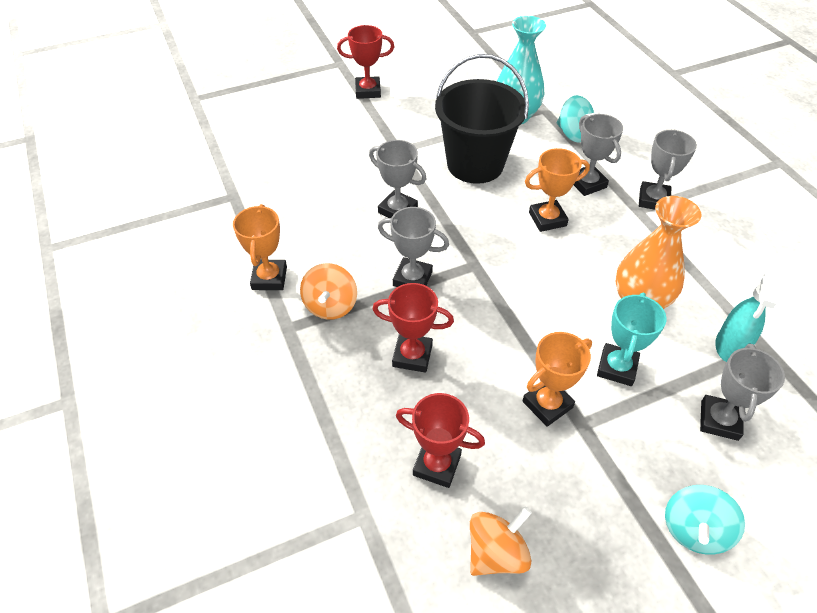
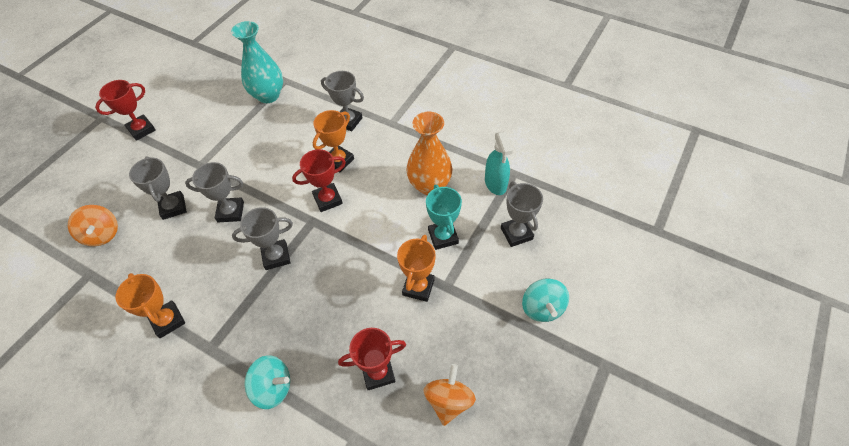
camera: 35 degrees left, 5 degrees up
orange spinning top [300,263,357,320] -> orange spinning top moved to [68,205,118,246]
red trophy [372,283,454,373] -> red trophy moved to [292,149,346,212]
black bucket [435,54,529,184] -> none
turquoise spinning top [557,95,601,143] -> turquoise spinning top moved to [244,355,290,409]
grey trophy [639,129,697,210] -> grey trophy moved to [129,157,187,220]

